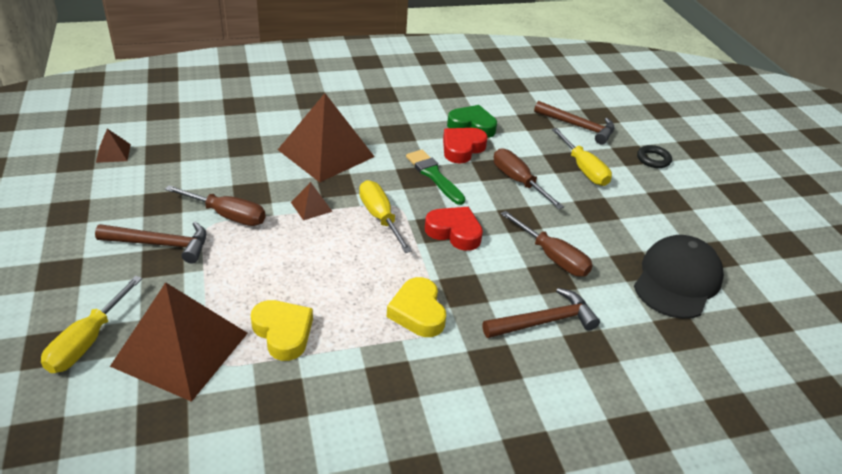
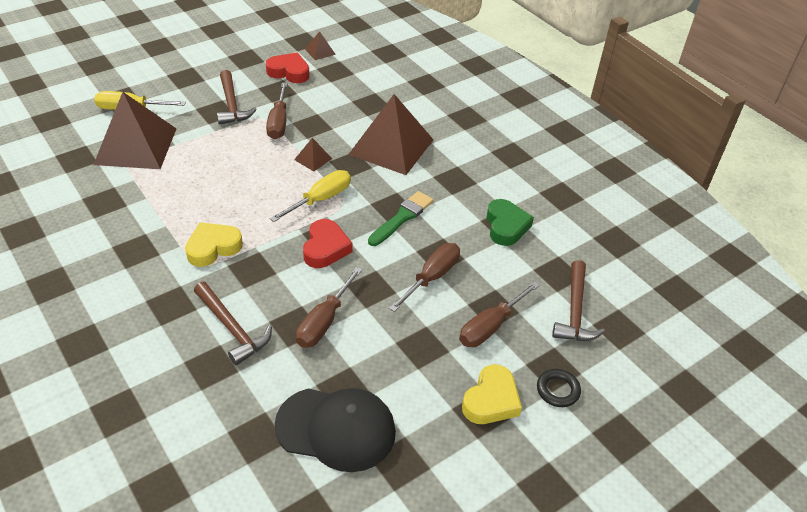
camera: 70 degrees right, 5 degrees up
yellow heart [251,300,313,361] -> yellow heart moved to [462,364,522,424]
red heart [443,128,487,164] -> red heart moved to [266,52,310,83]
yellow screwdriver [551,128,612,186] -> brown screwdriver [459,281,540,347]

